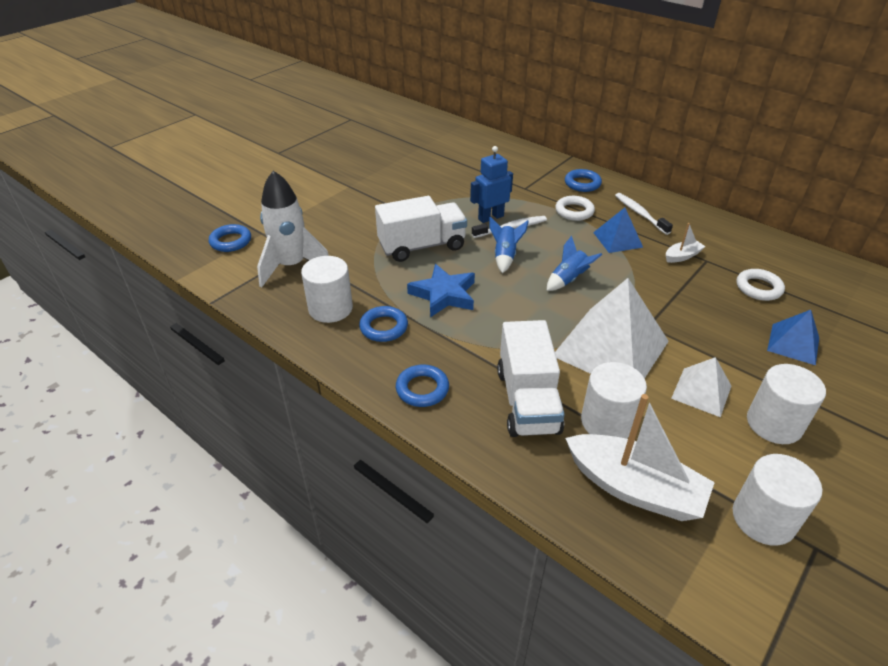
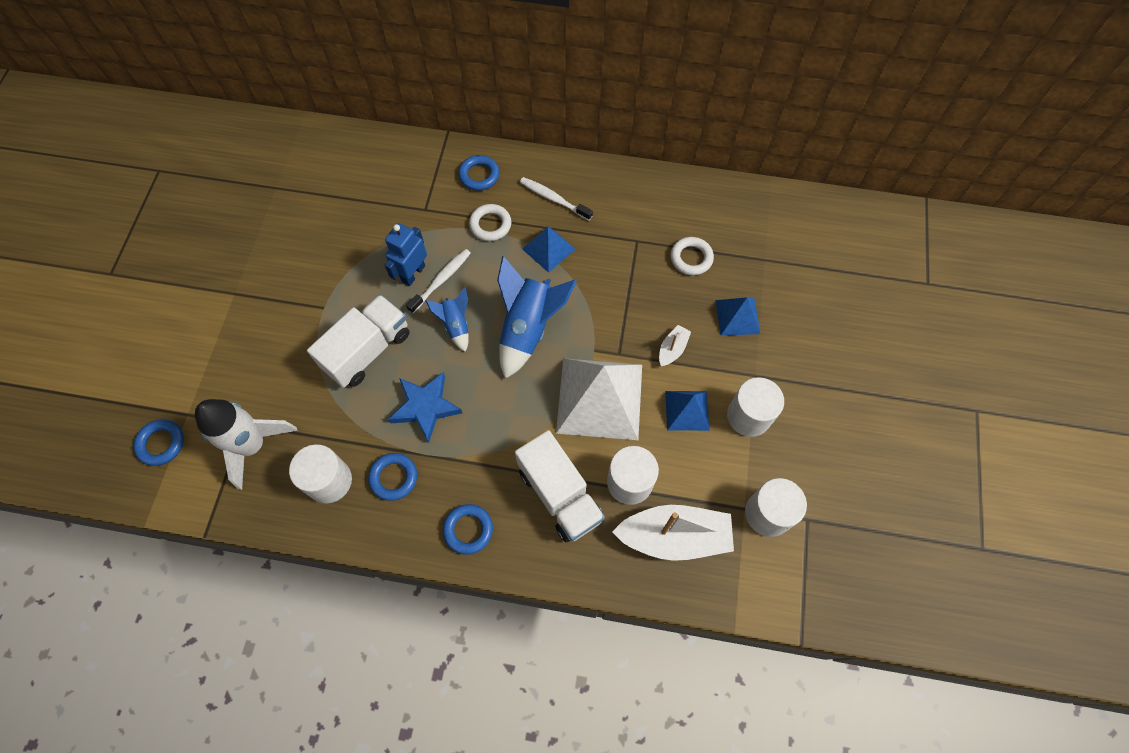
camera: 30 degrees left, 25 degrees up
blue rocket [547,236,602,291] -> blue rocket [497,256,577,379], size x1.85
white boat [666,223,705,263] -> white boat moved to [659,325,691,366]
white pyramid [671,357,731,417] -> blue pyramid [665,391,710,431]

